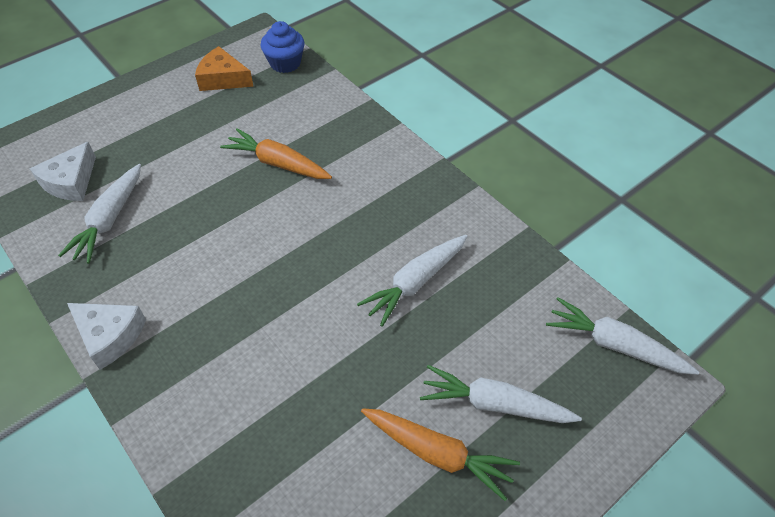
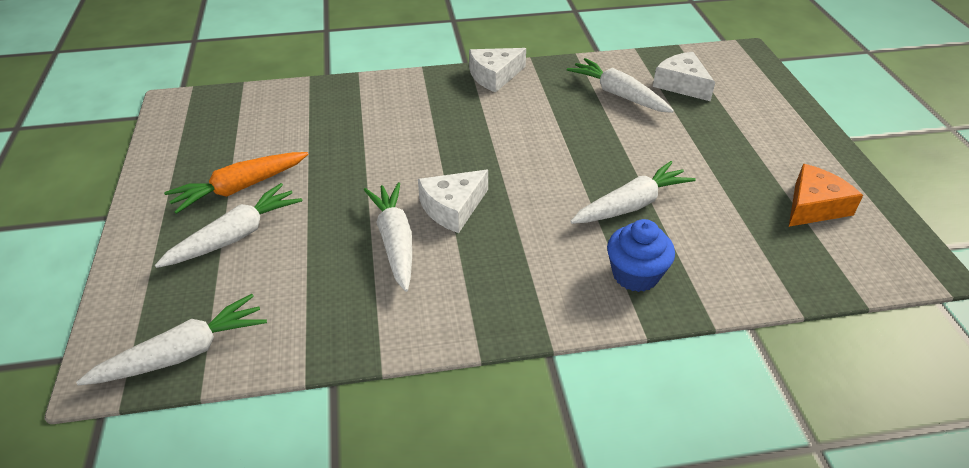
camera: 120 degrees right, 10 degrees down
orange carrot [220,129,332,179] -> white carrot [570,161,696,224]
blue cupcake [261,21,304,73] -> blue cupcake moved to [607,219,675,292]
none -> white cheese [418,170,488,233]

